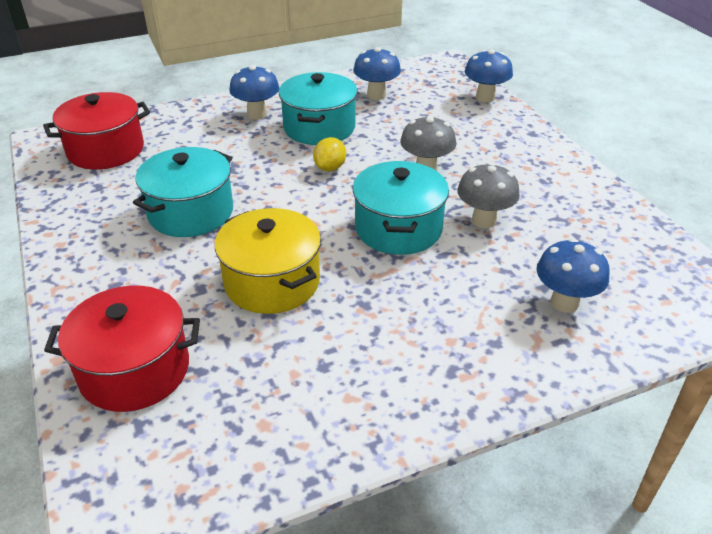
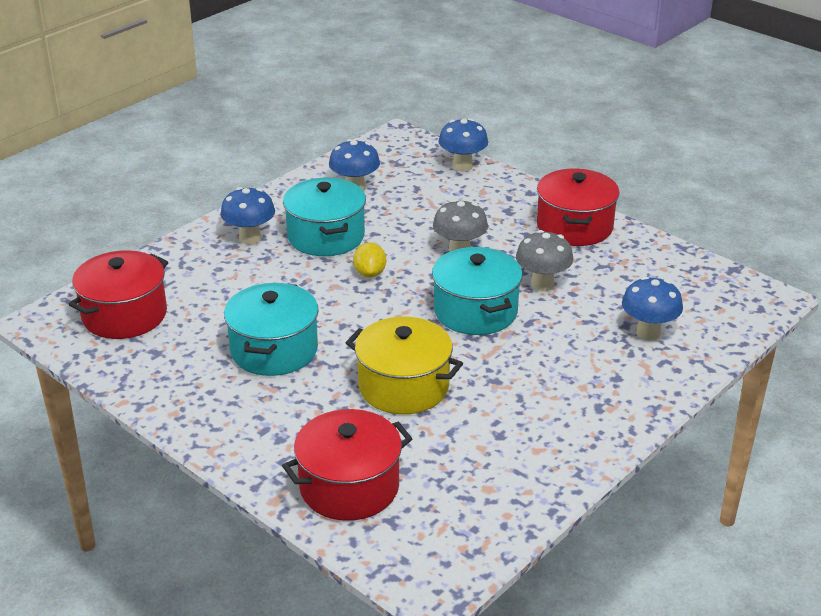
camera: 25 degrees left, 5 degrees down
none -> red pot [537,169,620,246]

